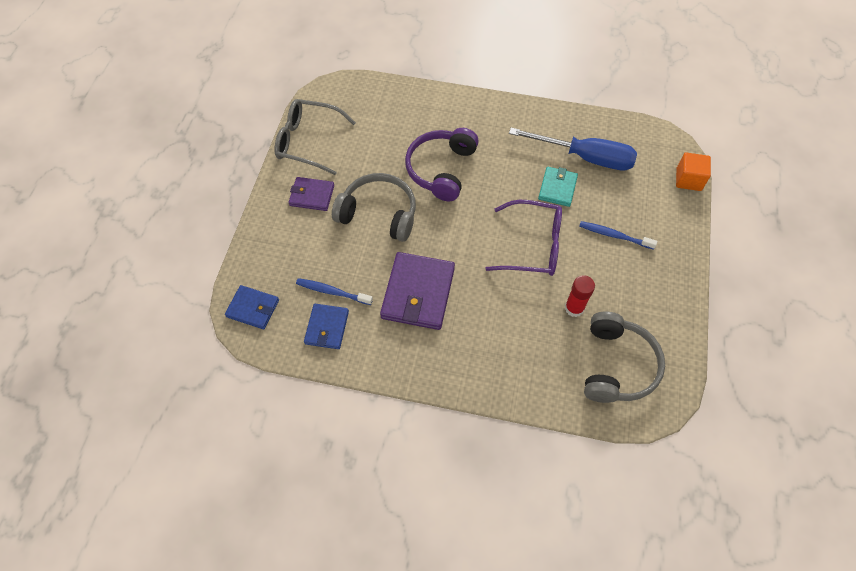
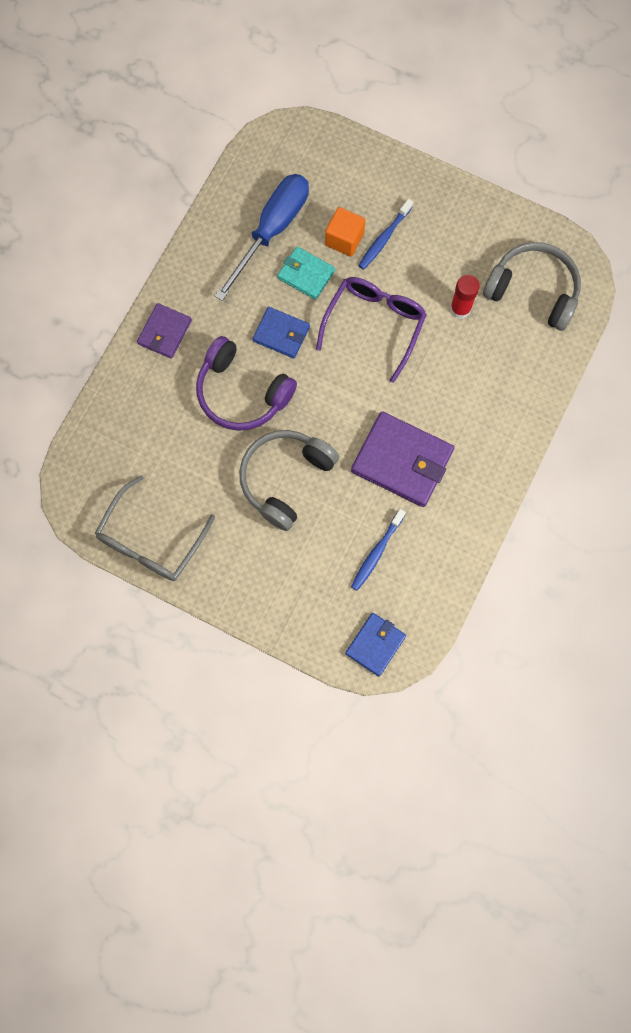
camera: 75 degrees left, 15 degrees up
purple wallet [289,177,334,211] -> purple wallet moved to [137,303,192,359]
blue wallet [304,304,349,349] -> blue wallet moved to [253,307,310,358]
orange cube [676,152,711,191] -> orange cube moved to [325,207,365,257]

